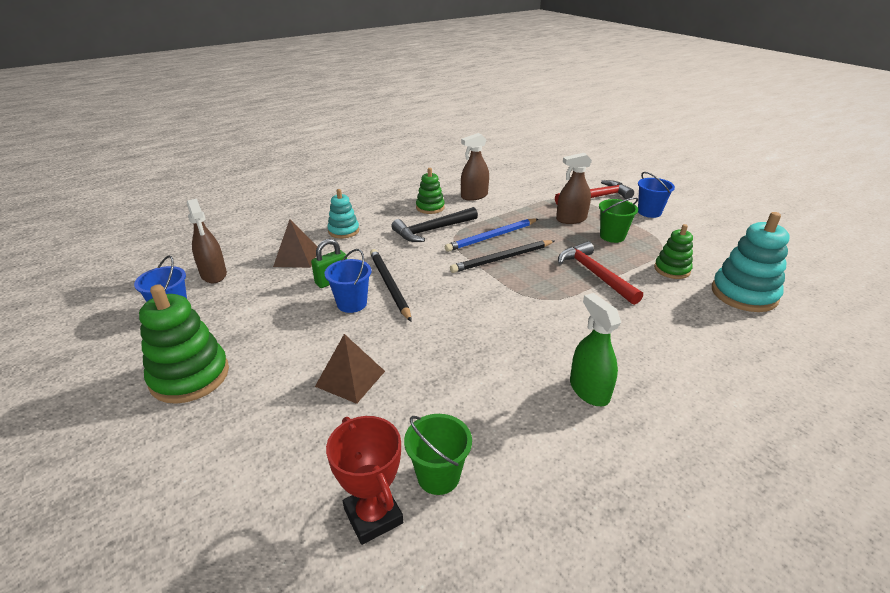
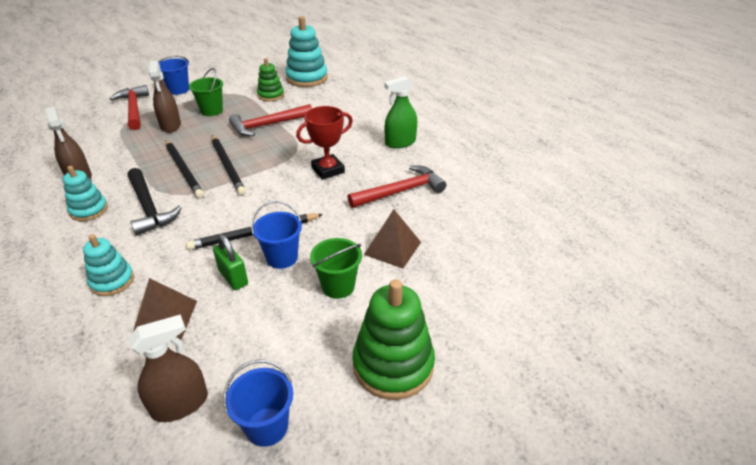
camera: 90 degrees left, 5 degrees up
red trophy [326,416,403,545] -> red trophy moved to [296,106,353,180]
green bucket [404,414,472,495] -> green bucket moved to [310,238,362,299]
green stacking toy [416,168,445,214] -> turquoise stacking toy [63,166,108,221]
blue pencil [445,219,538,252] -> black pencil [165,140,204,198]
none -> red hammer [347,165,446,208]

